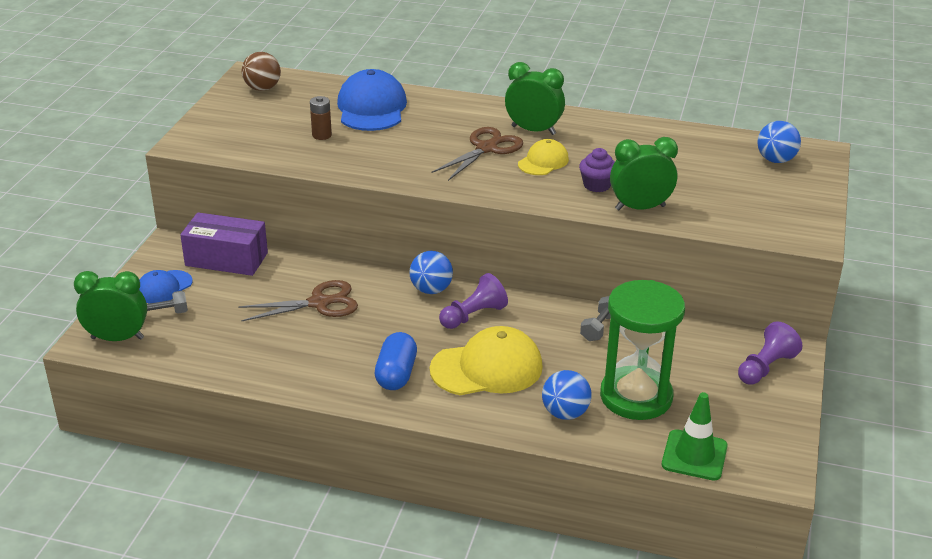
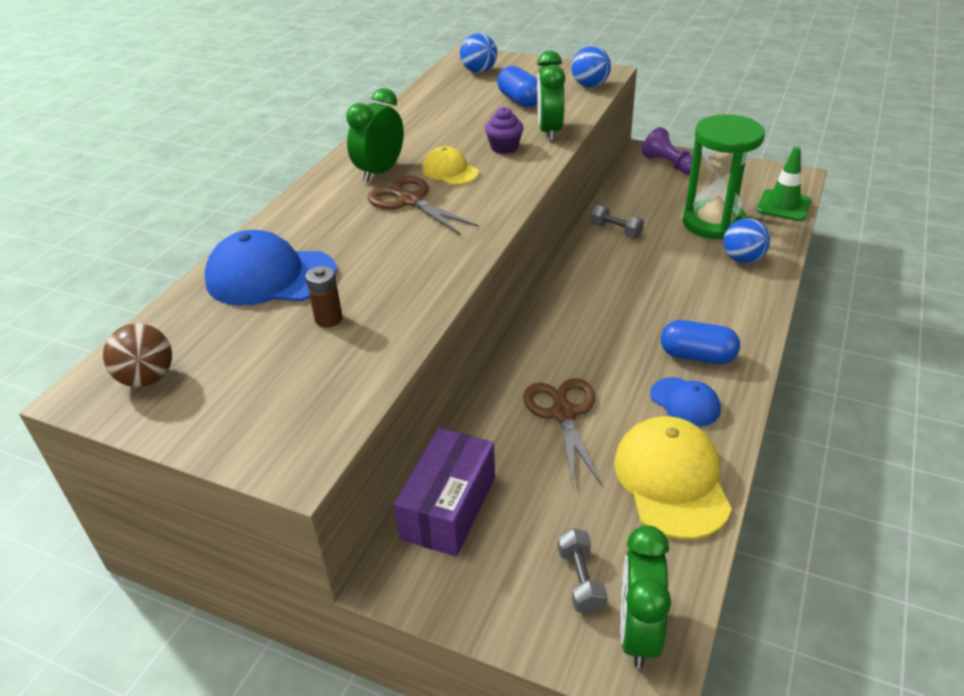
camera: 80 degrees left, 5 degrees up
blue cap [139,270,193,304] -> blue cap moved to [650,377,720,427]
blue ball [409,251,453,294] -> blue ball moved to [571,46,611,87]
yellow cap [430,326,543,395] -> yellow cap moved to [614,416,732,539]
purple pawn [439,273,508,329] -> none
none -> blue capsule [497,66,537,107]

